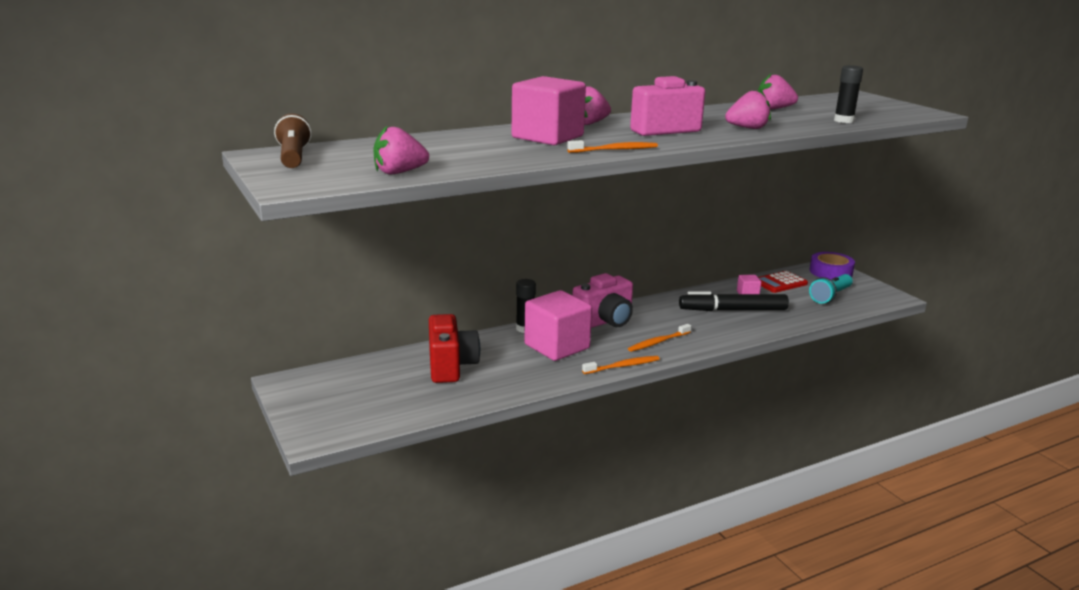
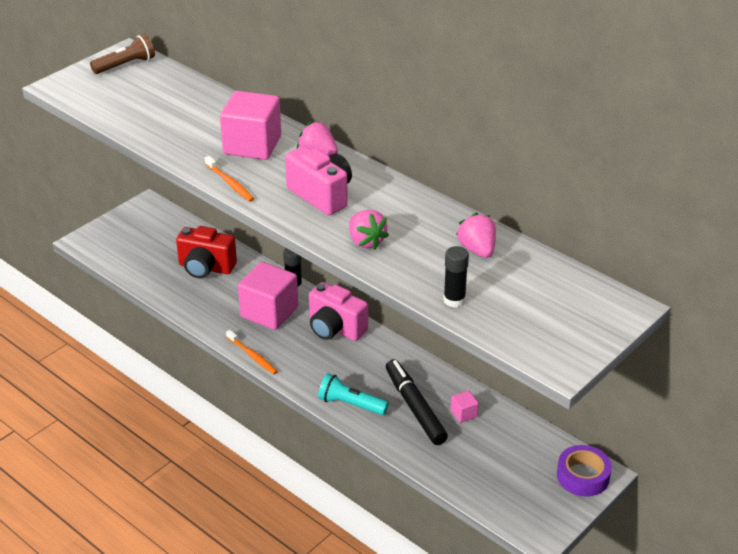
camera: 70 degrees right, 15 degrees up
pink strawberry [374,125,429,174] -> none
red camera [429,314,480,383] -> red camera turned 45 degrees clockwise [176,226,237,279]
orange toothbrush [628,324,691,352] -> none
red calculator [758,271,808,293] -> none
turquoise flashlight [809,274,853,304] -> turquoise flashlight moved to [318,373,389,415]

